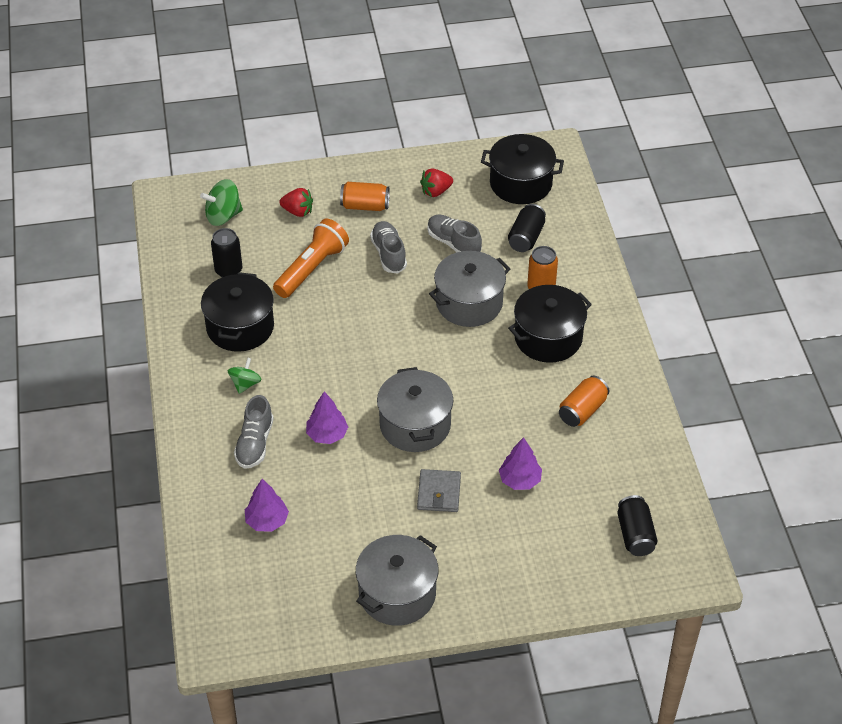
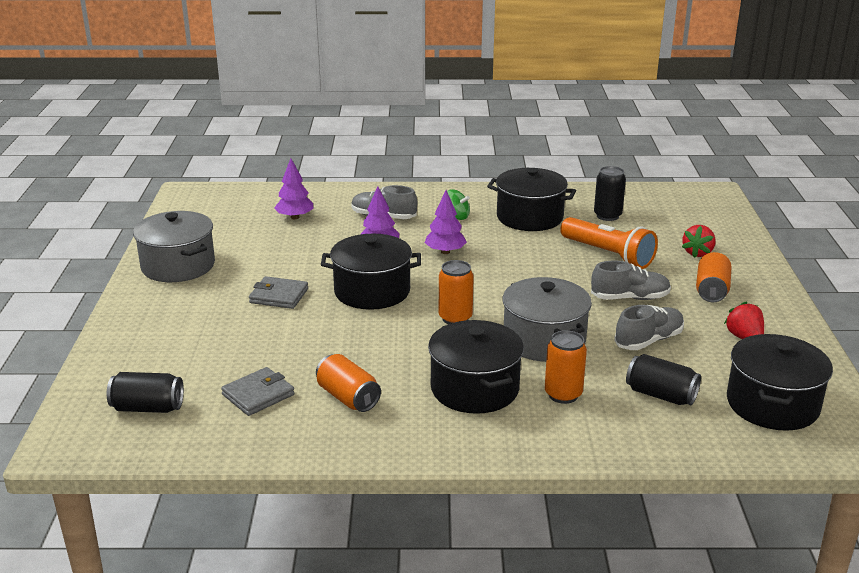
camera: 100 degrees right, 20 degrees down
green spinning top [200,179,243,226] -> none
grey pot [377,367,453,452] -> black pot [321,234,421,310]
purple tree [499,437,542,490] -> purple tree moved to [425,190,467,254]
none -> grey wallet [221,367,295,416]
none -> orange can [439,260,474,324]

